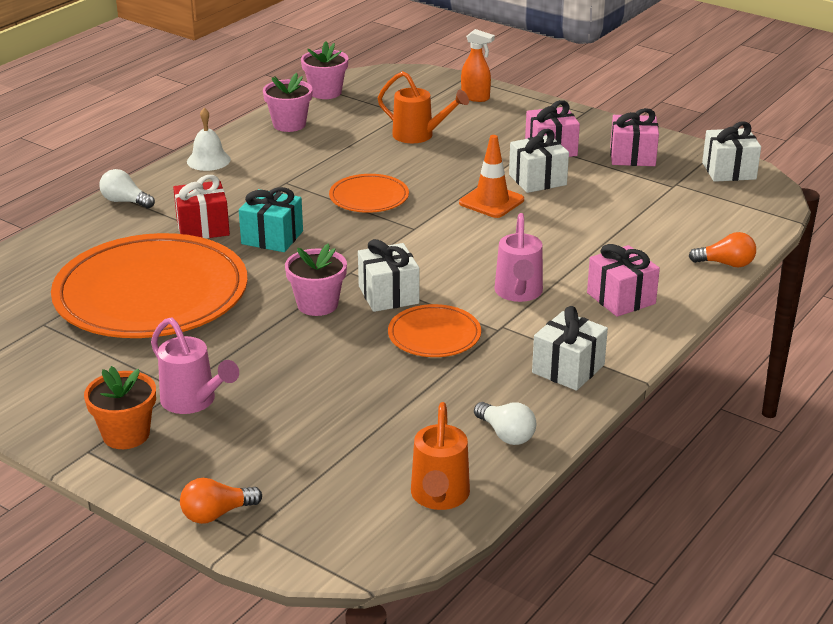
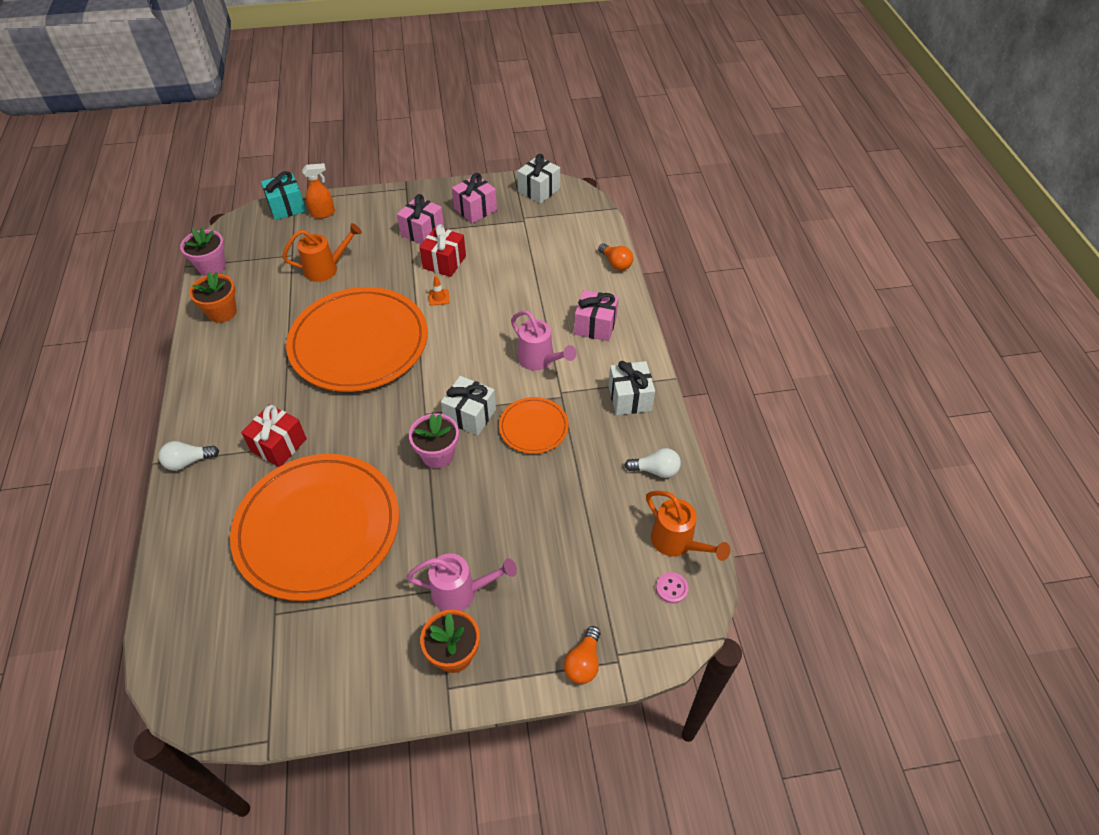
camera: 45 degrees left, 20 degrees up
white bell [187,108,231,171] -> none
turquoise gift [239,187,303,252] -> turquoise gift moved to [261,171,306,220]
pink flower pot [263,73,313,132] -> orange flower pot [189,272,237,323]
orange plate [329,174,409,213] -> orange plate [286,287,428,392], size x2.16
orange traffic cone [459,135,524,218] -> orange traffic cone [428,275,450,306], size x0.52
white gift [509,129,569,193] -> red gift [419,224,466,277]
orange light bulb [689,232,756,267] -> orange light bulb turned 90 degrees clockwise [598,243,633,271]
none -> pink button [656,572,688,604]

